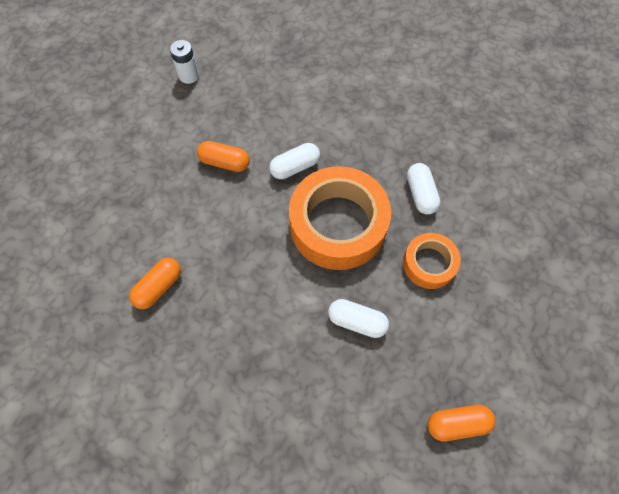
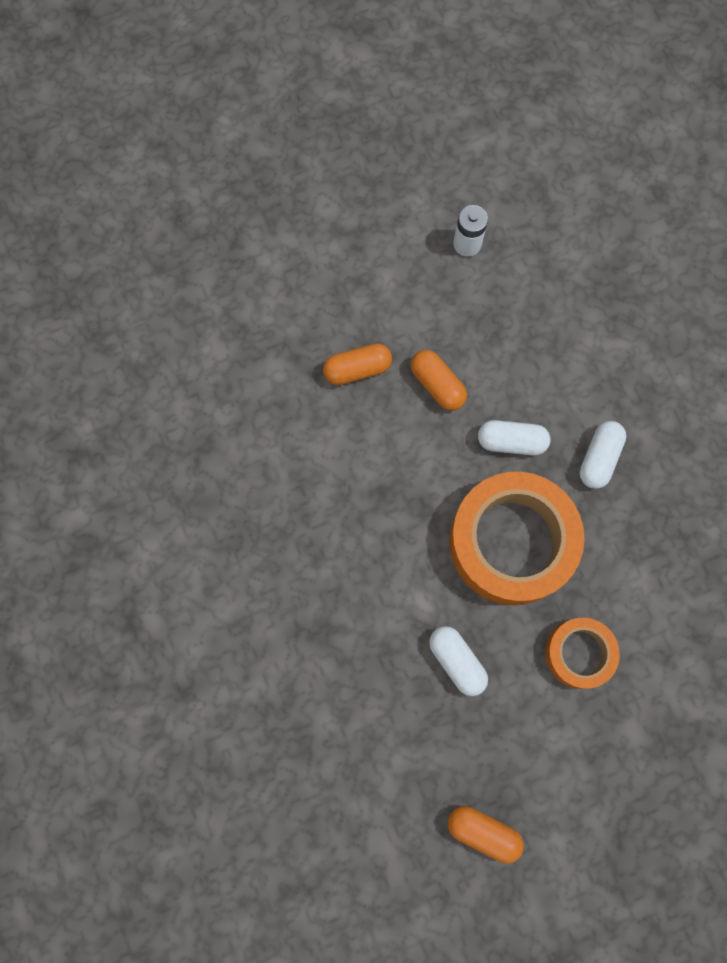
camera: 35 degrees right, 10 degrees up
orange capsule [129,258,181,309] -> orange capsule moved to [323,343,392,385]
white capsule [407,163,440,214] -> white capsule moved to [580,421,627,489]

